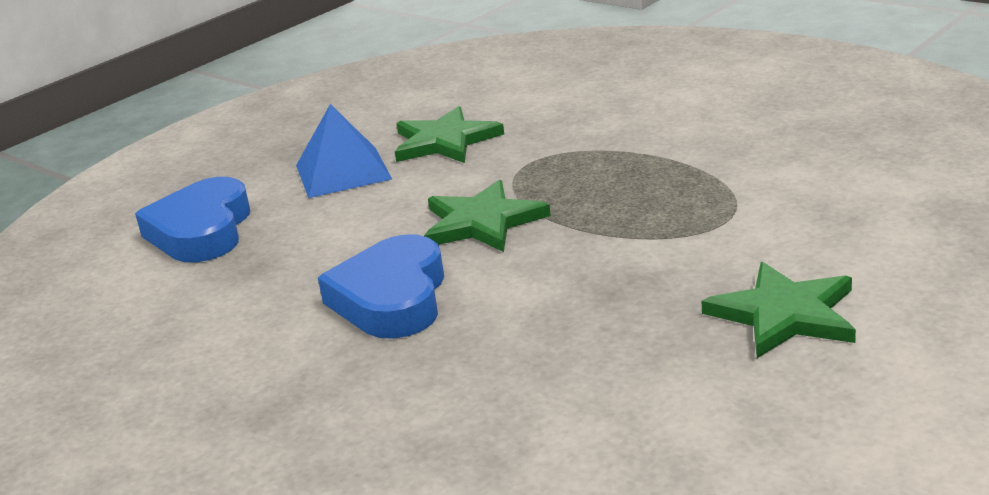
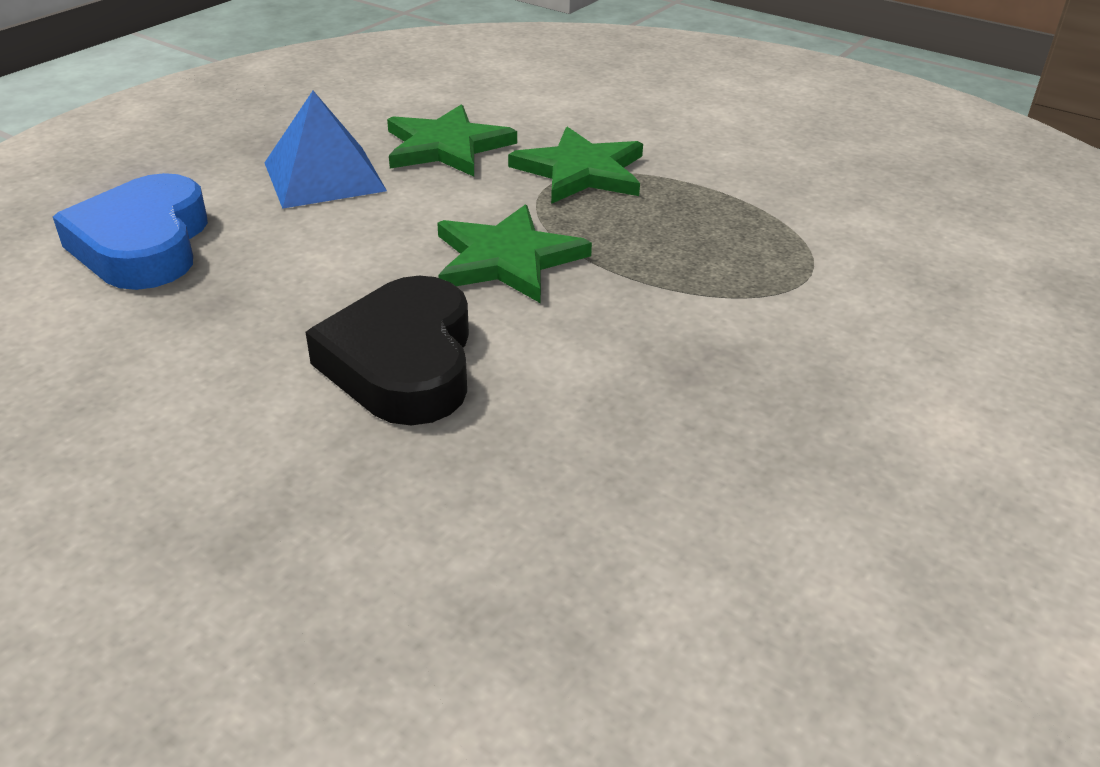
camera: 10 degrees left, 10 degrees up
blue heart [318,234,444,339] -> black heart [305,276,469,425]
green star [702,262,856,358] -> green star moved to [508,127,643,204]

